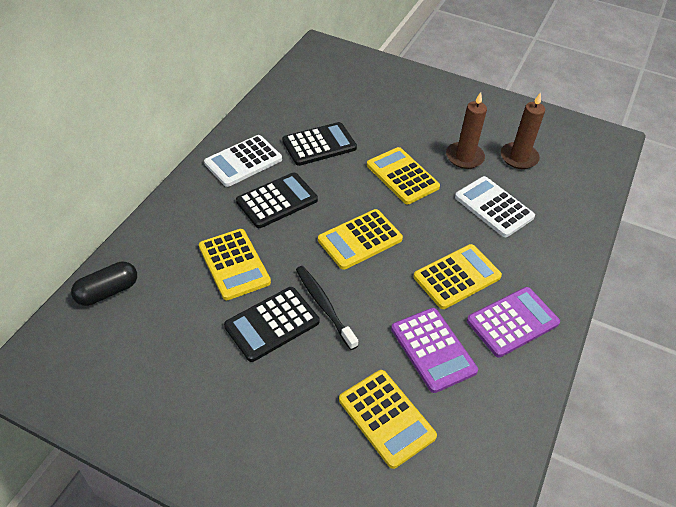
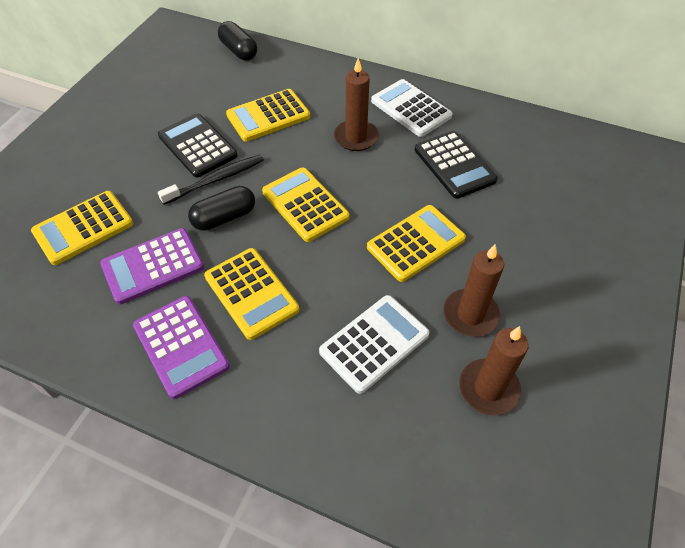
camera: 90 degrees right, 5 degrees up
black calculator [236,172,318,228] -> brown candle [334,58,379,151]
none -> black capsule [188,186,255,231]

